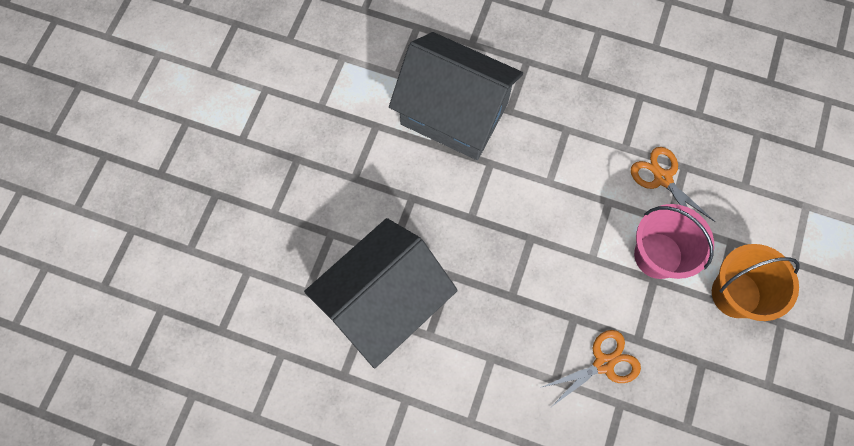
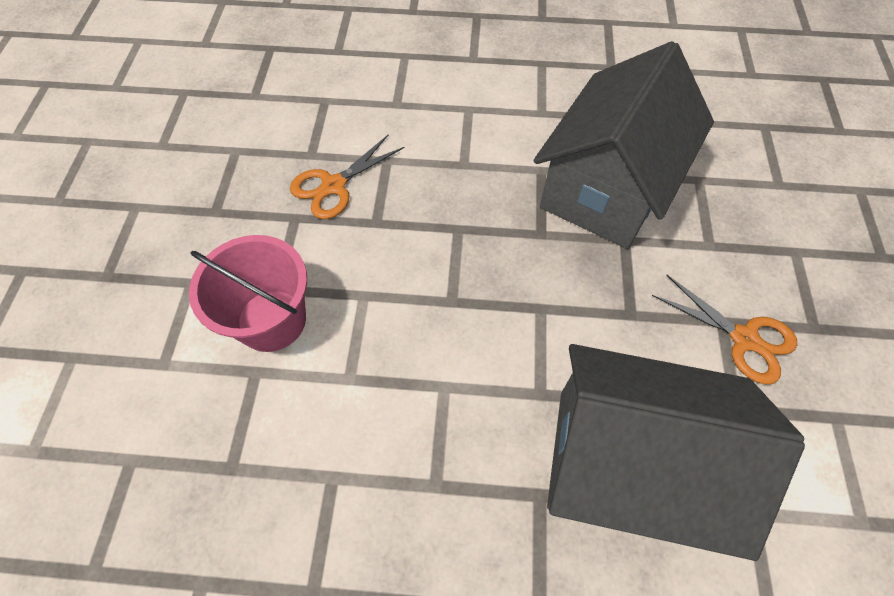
camera: 165 degrees right, 10 degrees down
orange scissors [631,147,715,222] -> orange scissors moved to [652,275,798,384]
orange bucket [712,244,800,321] -> none

